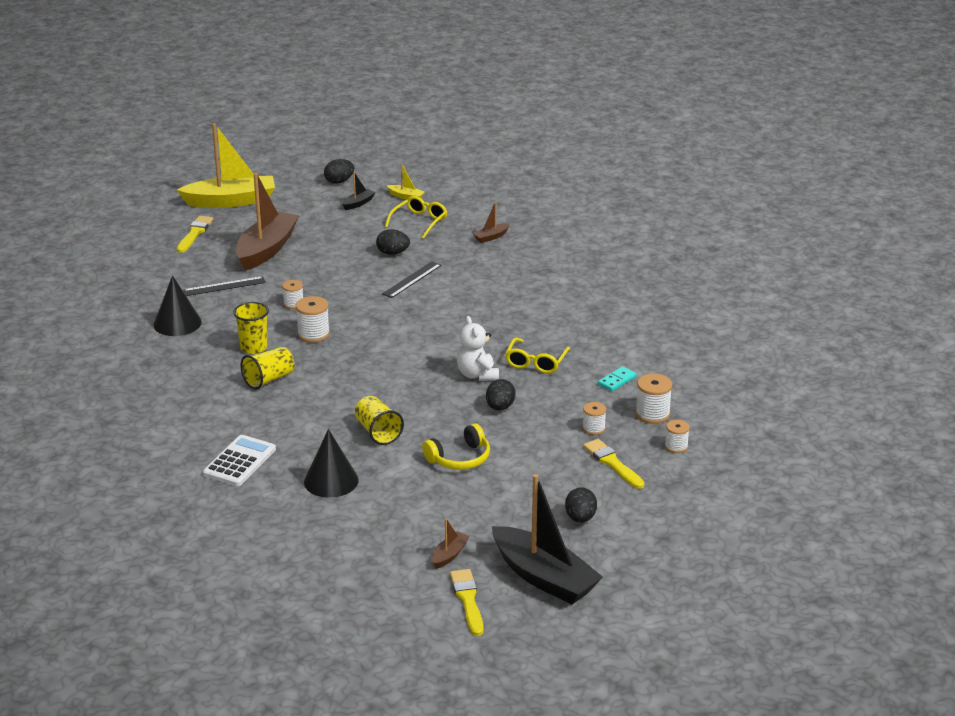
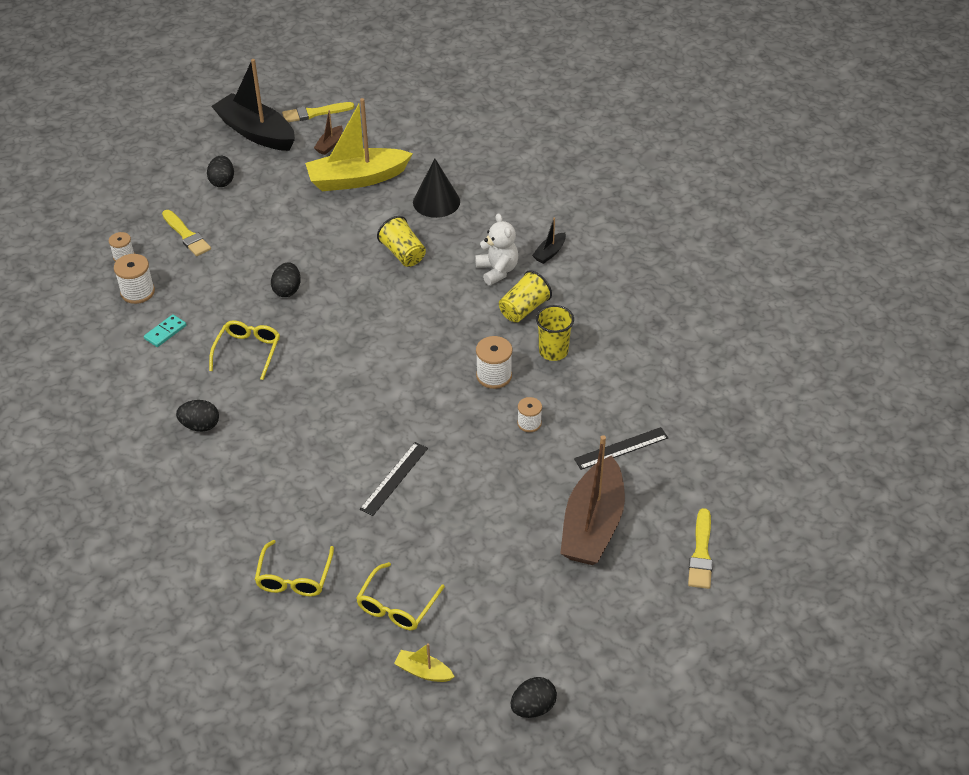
camera: 175 degrees right, 15 degrees up
black cone [154,275,202,336] -> none
yellow boat [177,123,275,208] -> yellow boat moved to [305,98,413,191]
white calculator [203,435,276,486] -> none
black boat [342,172,376,210] -> black boat moved to [532,217,566,264]
black egg [376,229,410,255] -> black egg moved to [176,400,219,432]
yellow headphones [422,423,490,470] -> none
yellow brush [450,569,484,636] -> yellow brush turned 90 degrees clockwise [282,102,354,122]
white teddy bear [457,316,499,381] -> white teddy bear moved to [475,213,518,285]
brown boat [473,202,510,243] -> yellow glasses [255,540,334,596]
white spool [583,402,606,435] -> none

